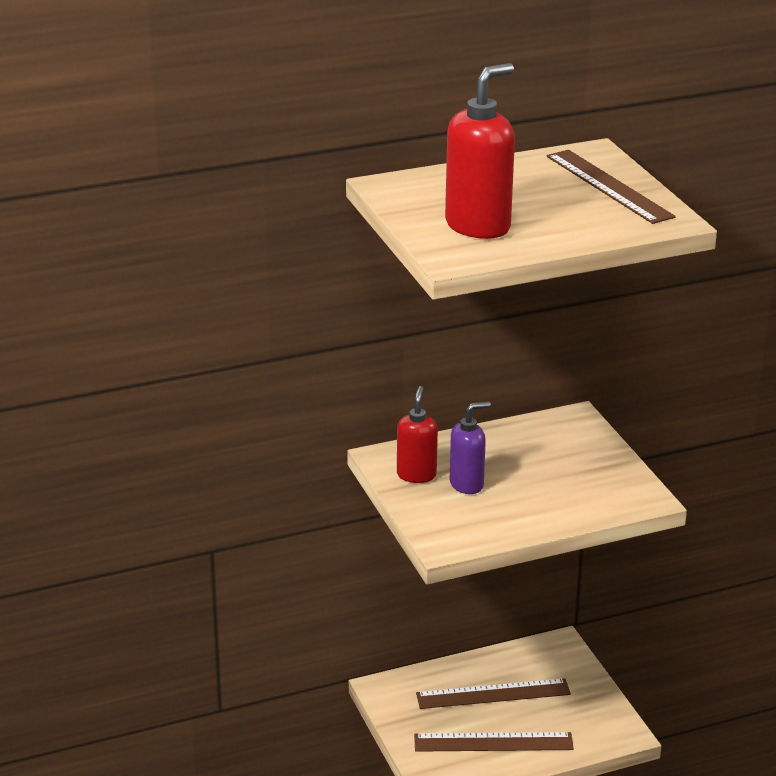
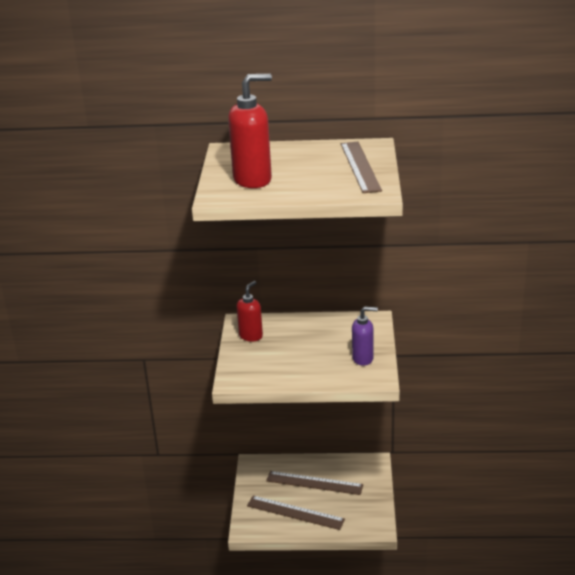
camera: 25 degrees right, 0 degrees up
purple soap dispenser [450,401,491,494] -> purple soap dispenser moved to [352,306,378,366]

